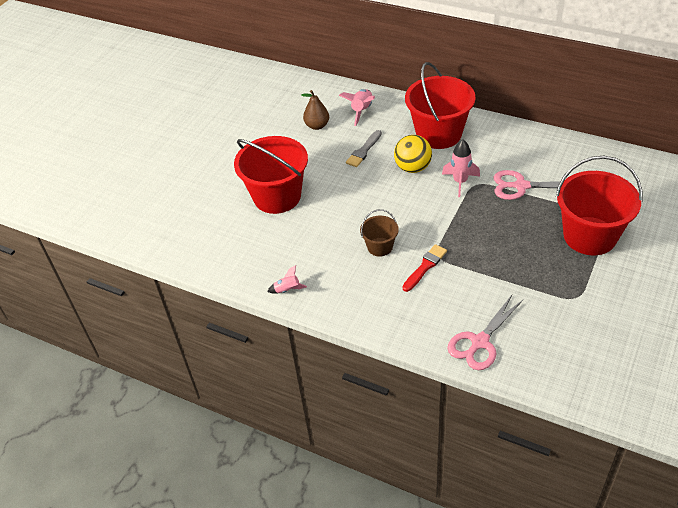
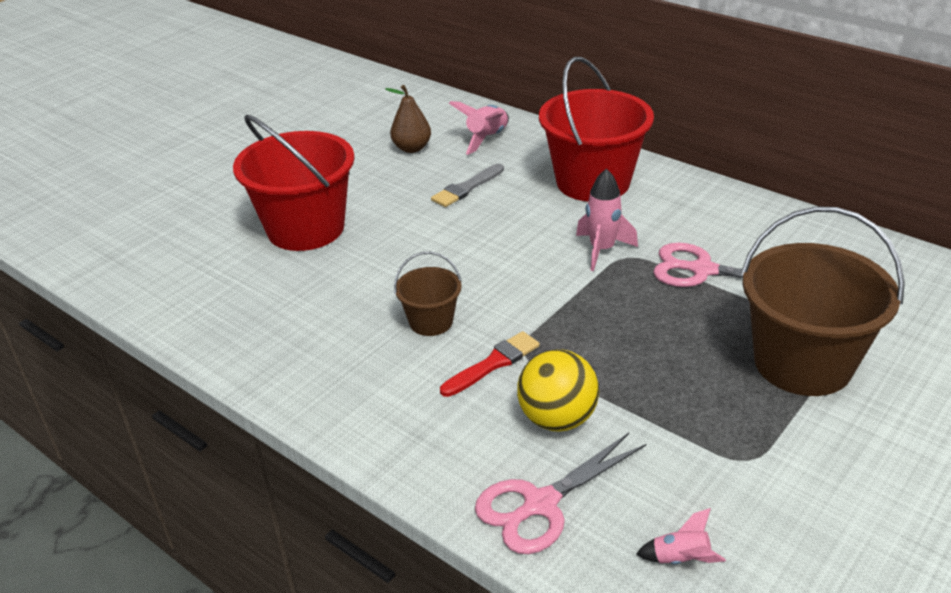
camera: 10 degrees right, 10 degrees down
pink rocket [267,265,307,294] -> pink rocket moved to [636,508,726,564]
yellow ball [394,135,432,173] -> yellow ball moved to [517,349,599,432]
red bucket [556,156,642,255] -> brown bucket [741,206,905,396]

